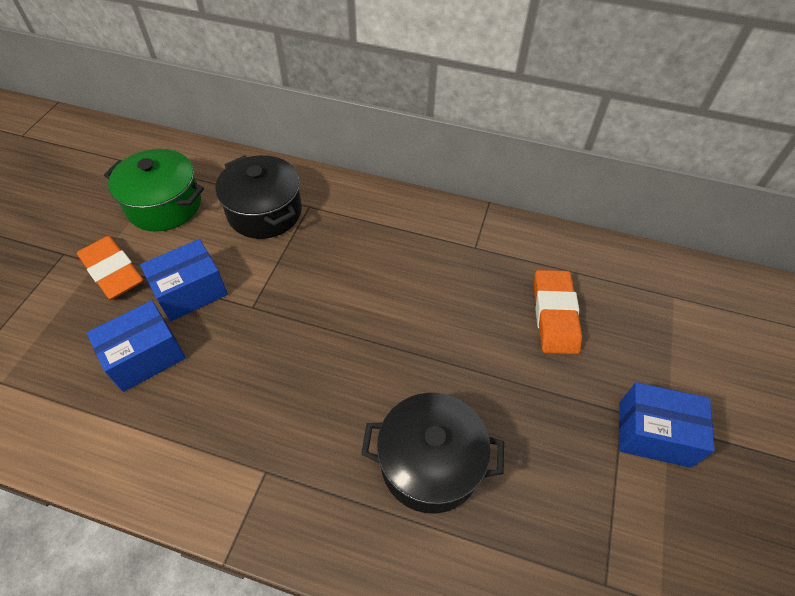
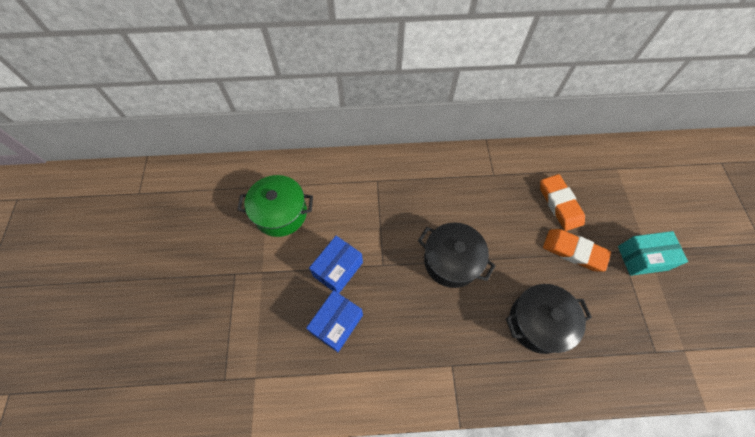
camera: 20 degrees left, 10 degrees up
orange eraser [77,236,143,300] -> orange eraser moved to [543,229,611,272]
black pot [215,155,302,239] -> black pot moved to [418,222,496,288]
blue box [619,382,715,468] -> turquoise box [618,231,688,276]

